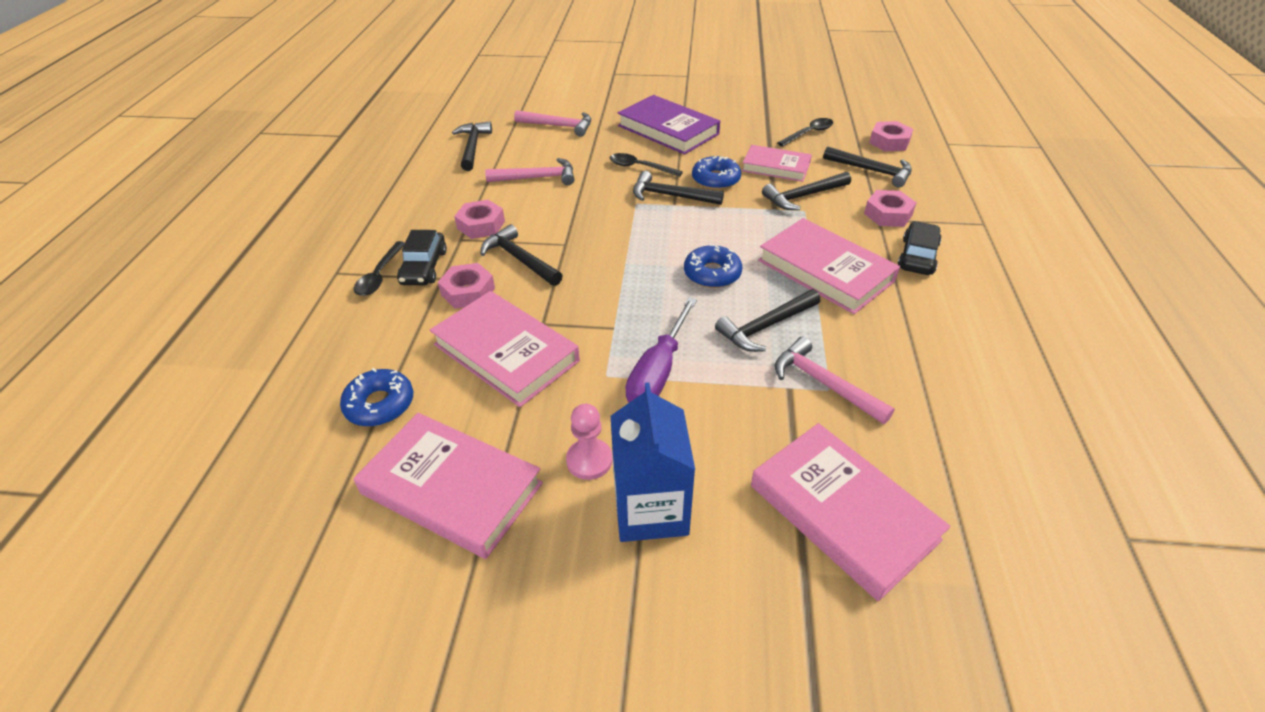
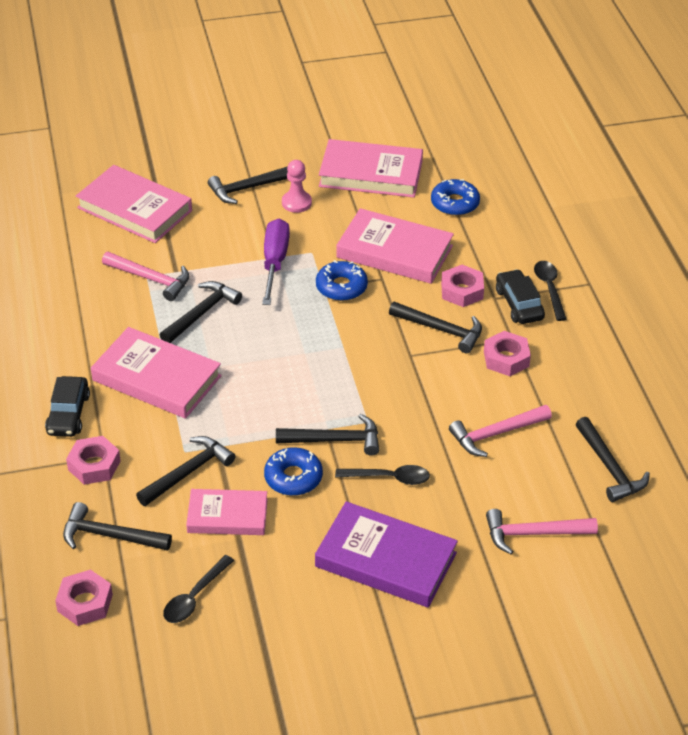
camera: 160 degrees right, 0 degrees up
blue carton [611,382,695,542] -> black hammer [208,166,288,204]
blue donut [684,244,742,288] -> blue donut moved to [316,260,368,301]

